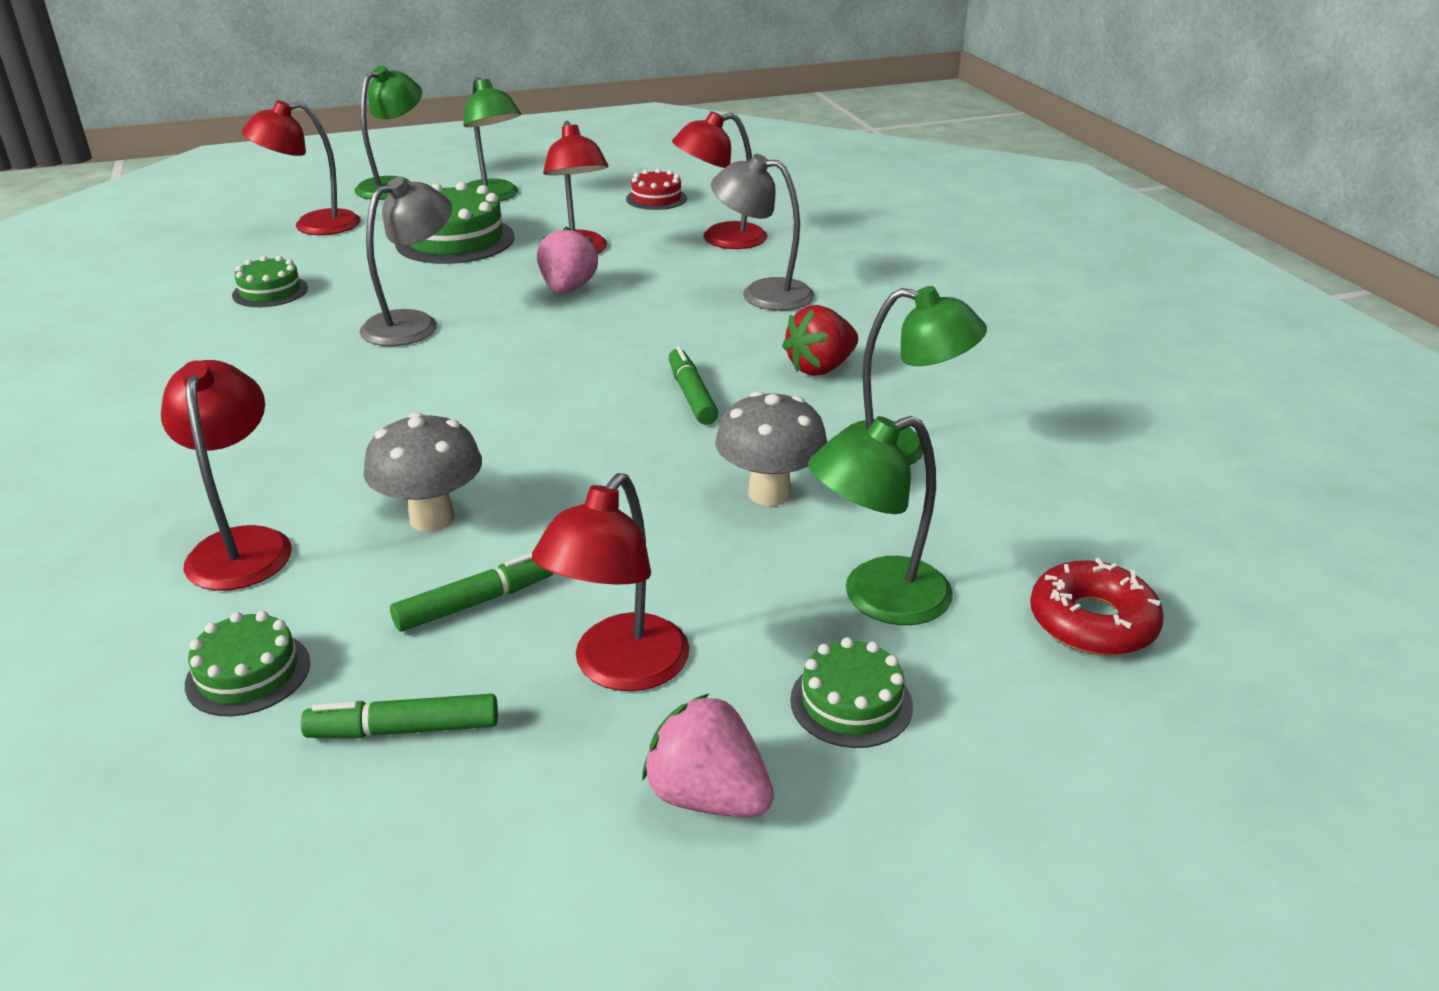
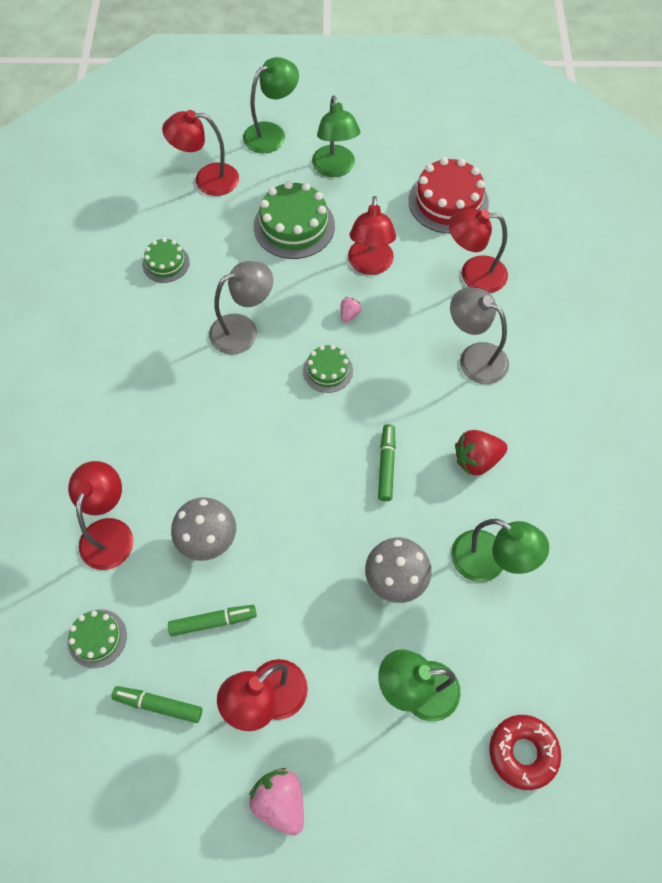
camera: 20 degrees right, 30 degrees up
pink strawberry [537,226,598,294] -> pink strawberry [341,297,361,322], size x0.52
red cake [626,169,687,210] -> red cake [408,157,489,234], size x1.78
green cake [790,637,913,748] -> green cake moved to [303,345,353,393]

